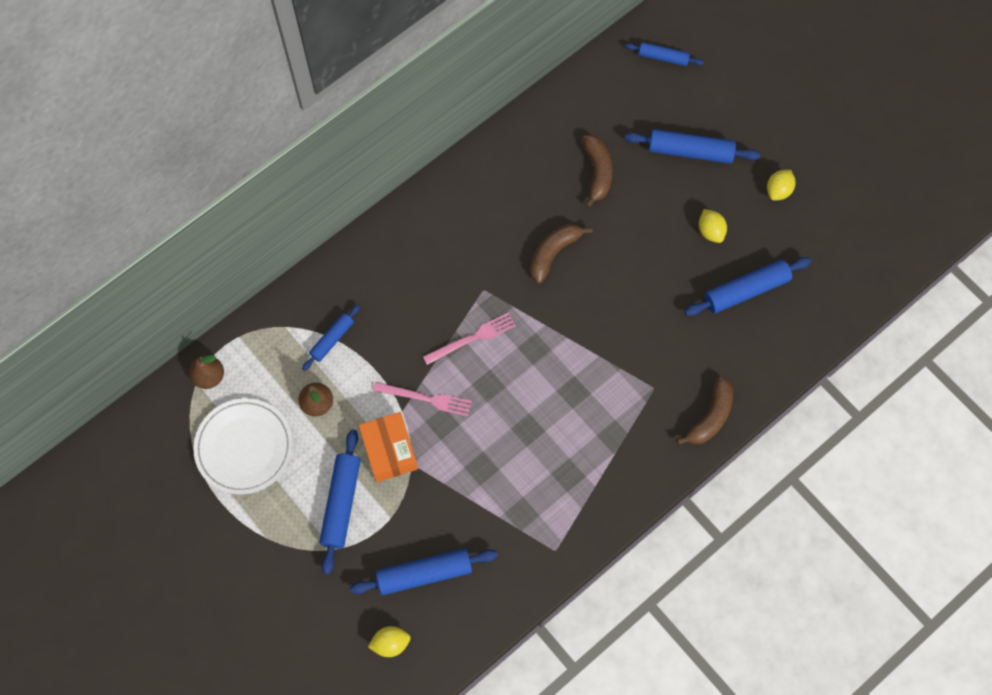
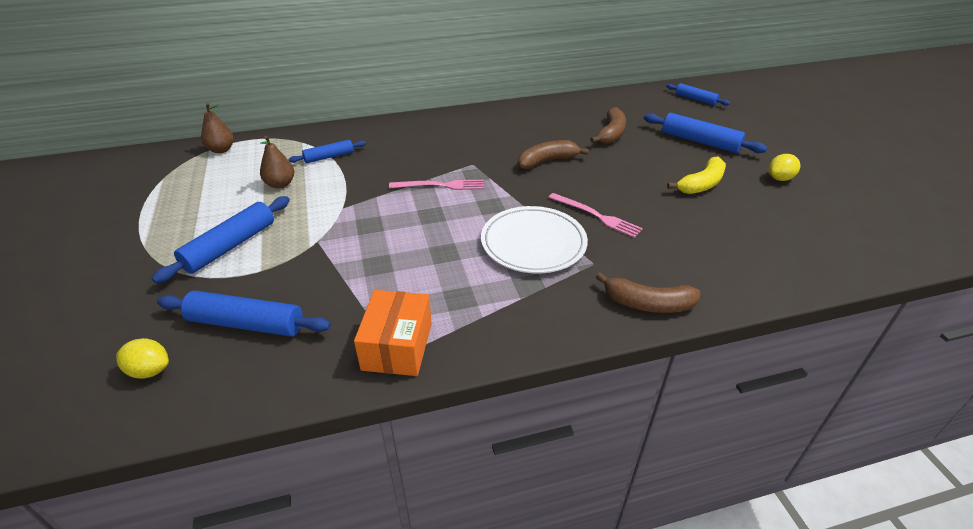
camera: 25 degrees right, 30 degrees down
white plate [193,398,293,495] -> white plate moved to [481,206,588,273]
orange box [359,412,418,482] -> orange box moved to [354,290,432,376]
pink fork [373,382,472,417] -> pink fork moved to [548,193,643,238]
brown banana [677,376,733,445] -> brown banana turned 45 degrees clockwise [596,273,701,313]
blue rolling pin [684,257,811,316] -> none
yellow lemon [699,209,727,243] -> yellow banana [667,156,726,194]

